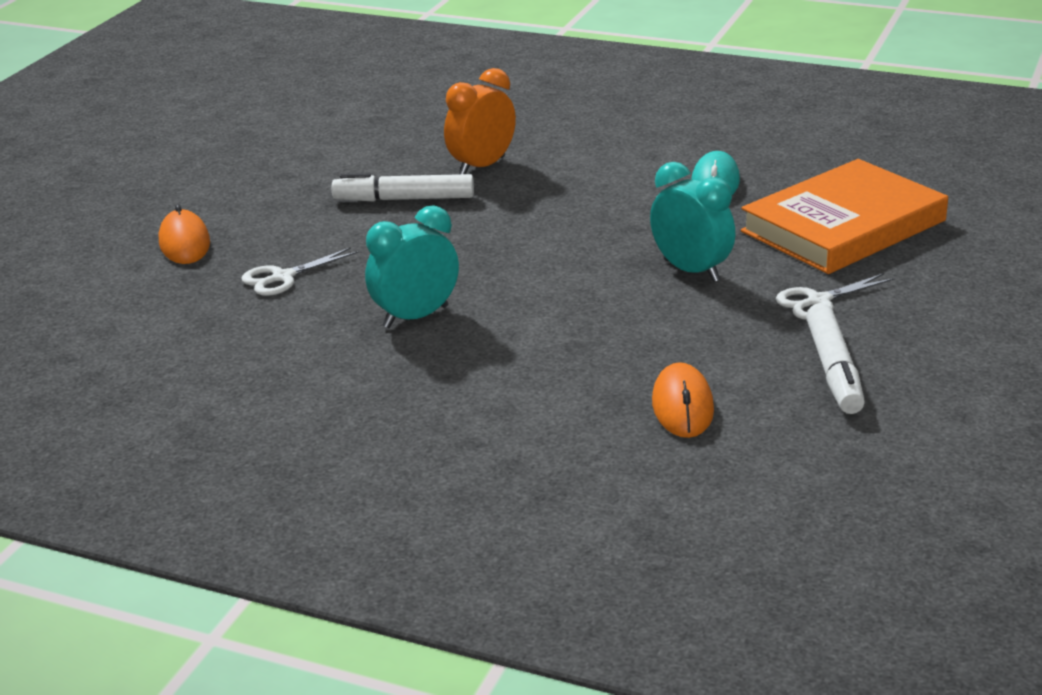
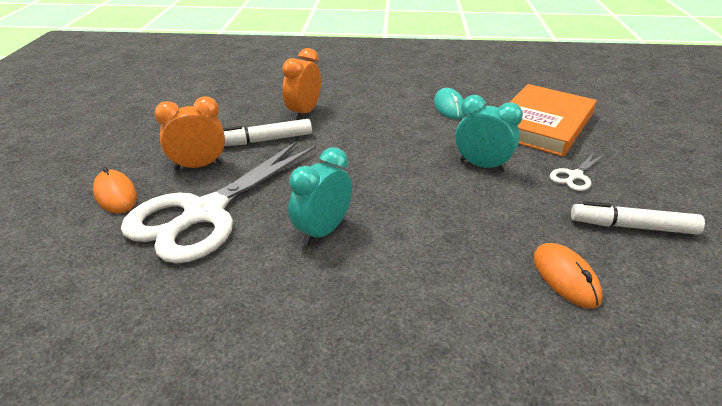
camera: 20 degrees left, 5 degrees up
white scissors [241,247,359,296] -> white scissors [121,141,316,263], size x2.50
white marker [806,303,865,414] -> white marker turned 120 degrees clockwise [571,201,705,235]
none -> orange clock [154,97,225,170]

